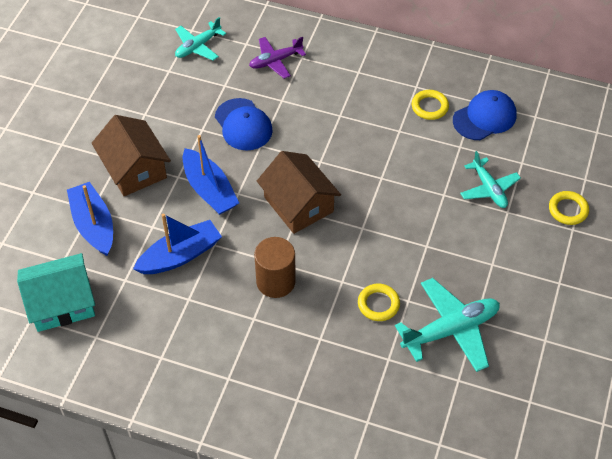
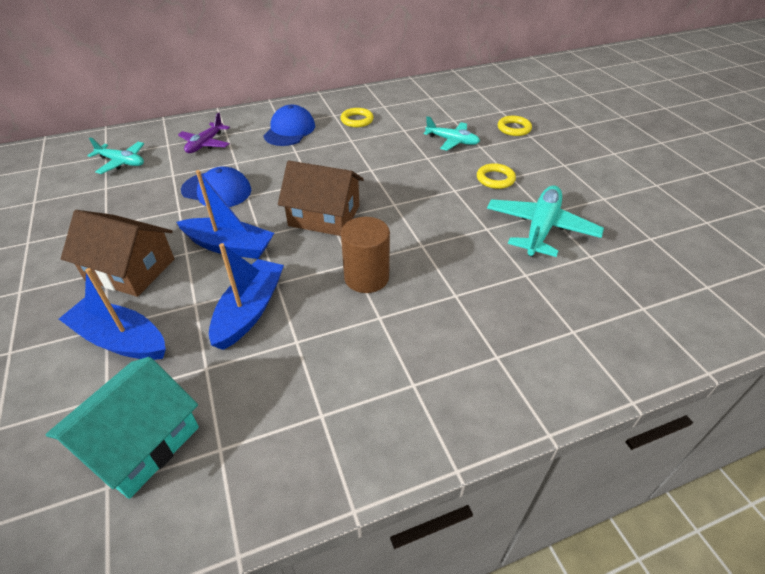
camera: 40 degrees left, 10 degrees down
turquoise plane [175,17,226,61] -> turquoise plane turned 75 degrees counterclockwise [87,138,144,174]
yellow ring [358,284,400,321] -> yellow ring moved to [477,163,516,189]
blue cap [453,90,517,140] -> blue cap moved to [263,105,315,146]

